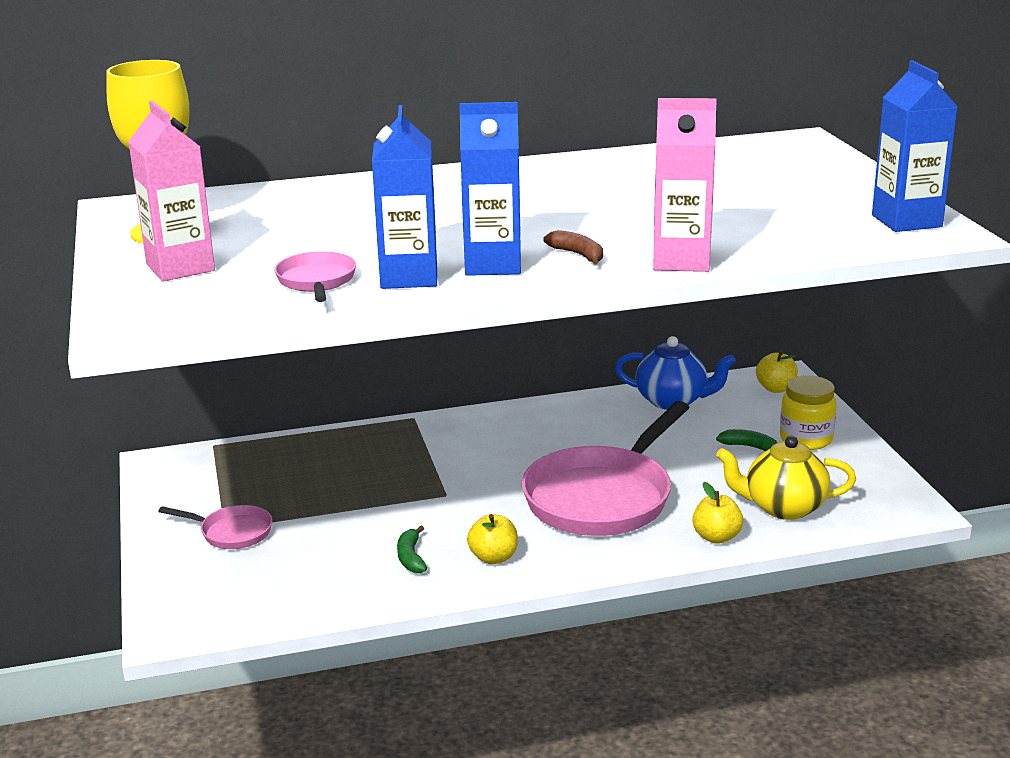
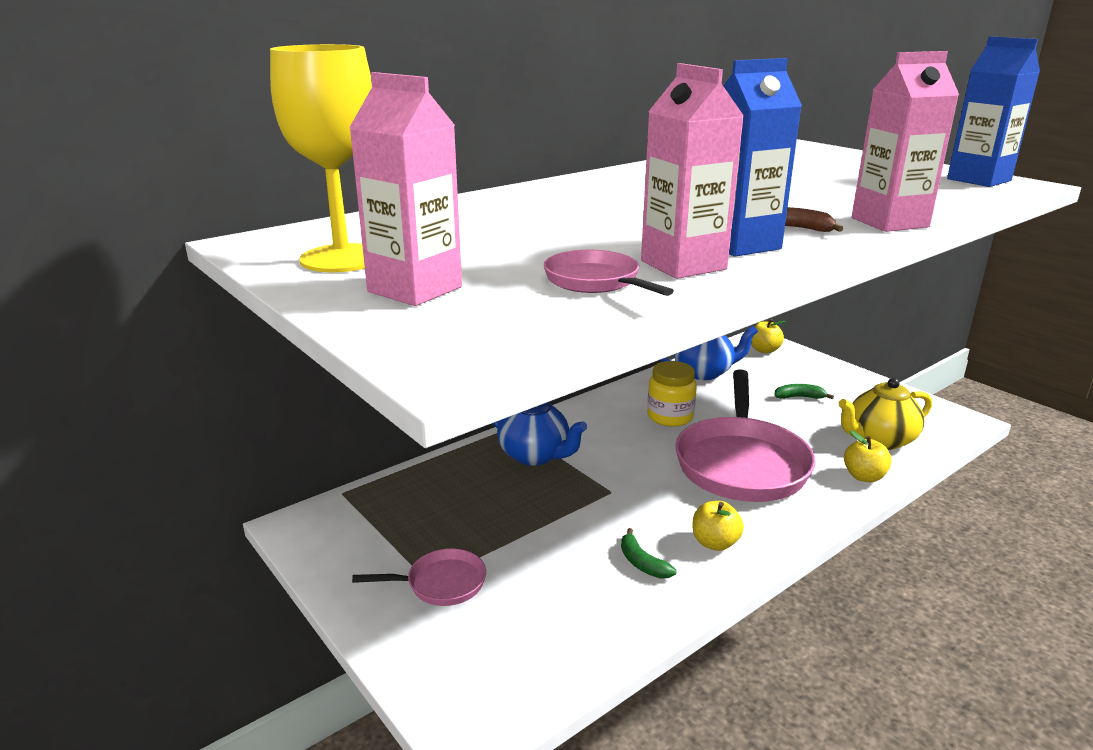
camera: 25 degrees left, 0 degrees up
blue carton [372,105,437,289] -> pink carton [641,63,744,279]
yellow jar [780,375,837,450] -> yellow jar moved to [647,361,697,427]
none -> blue teapot [493,402,587,466]

